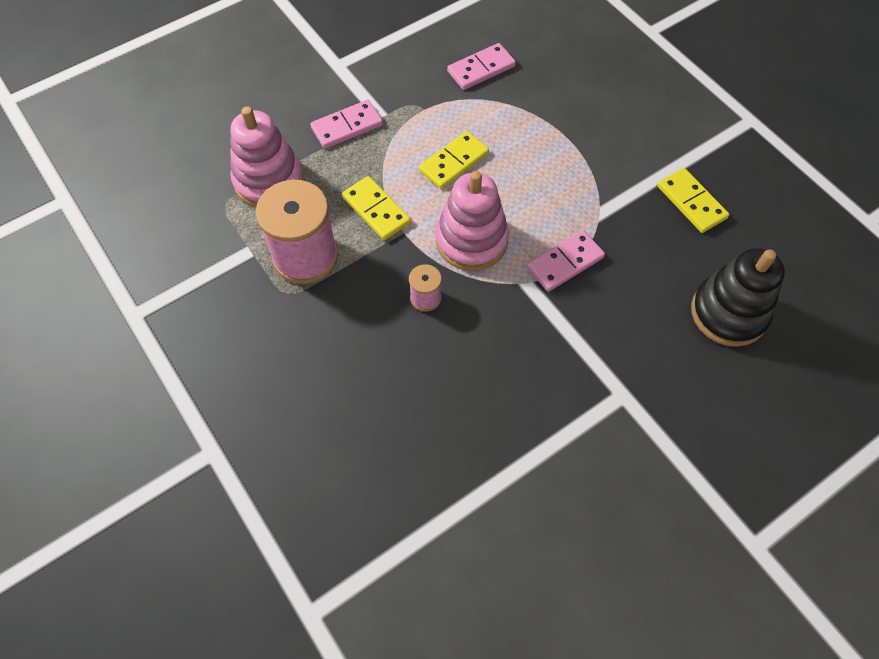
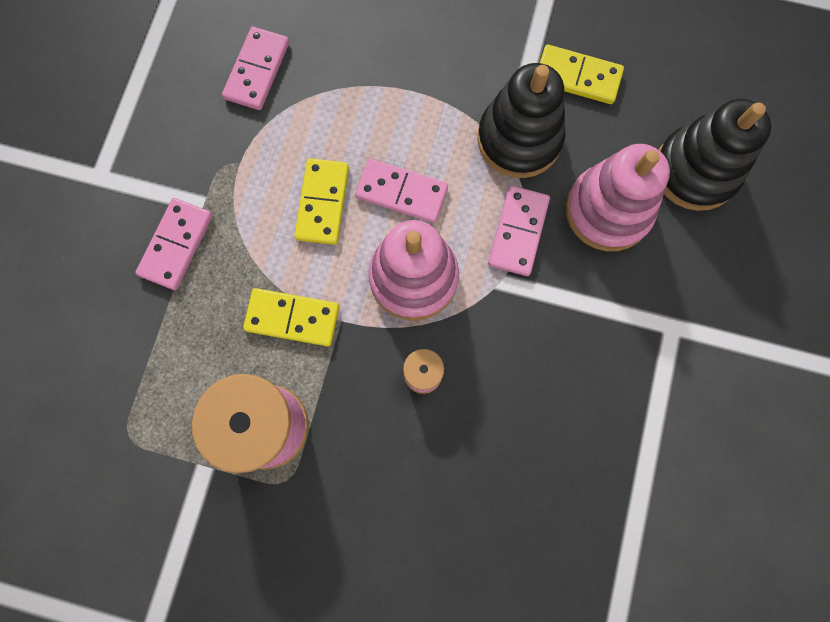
camera: 40 degrees left, 15 degrees up
pink stacking toy [230,106,303,207] -> pink stacking toy moved to [566,144,670,251]
none -> pink domino [355,159,448,223]
none -> black stacking toy [478,63,565,178]

